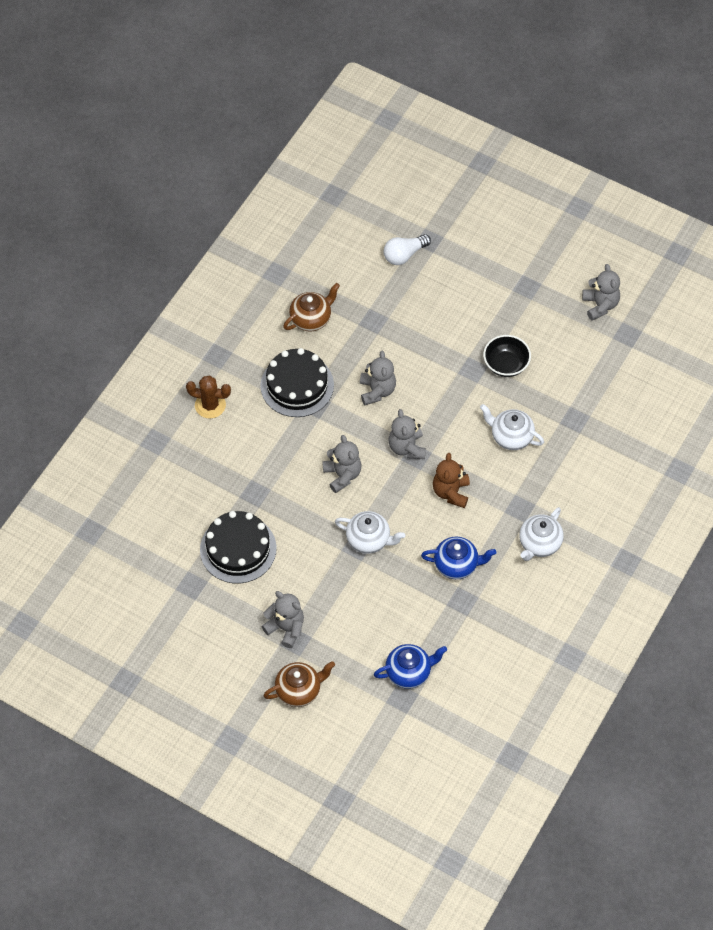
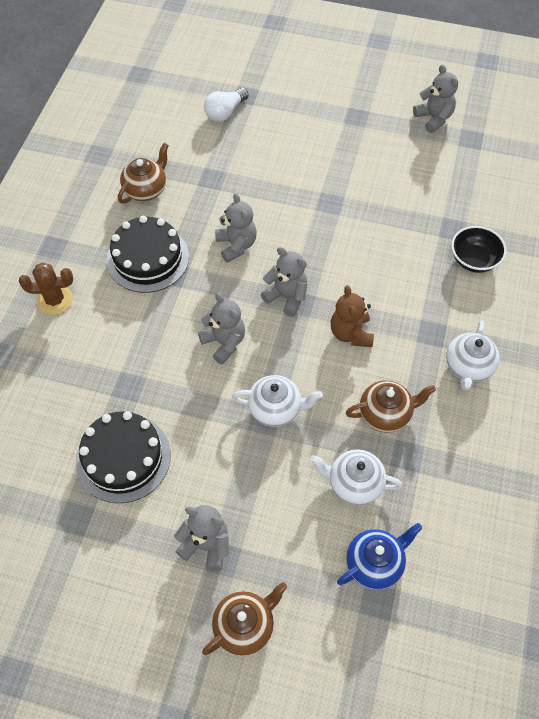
camera: 15 degrees left, 0 degrees up
grey teddy bear [388,409,426,459] -> grey teddy bear turned 150 degrees clockwise [261,247,307,317]
blue teapot [421,537,496,579] -> brown teapot [346,380,436,433]
white teapot [480,404,544,450] -> white teapot moved to [310,449,403,505]
black bowl [483,335,531,377] -> black bowl moved to [451,226,506,273]

